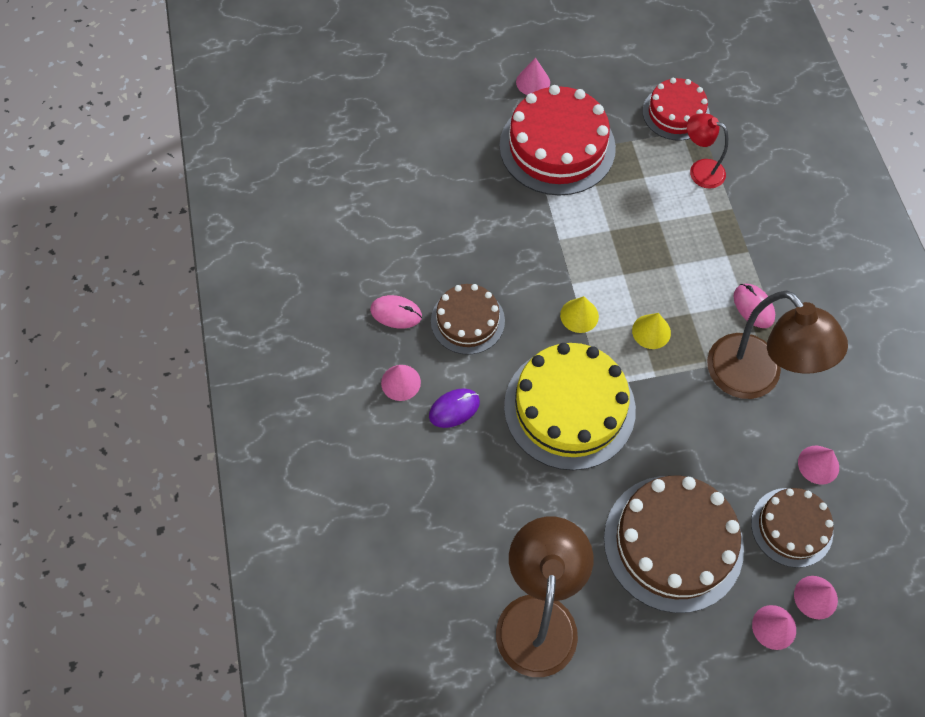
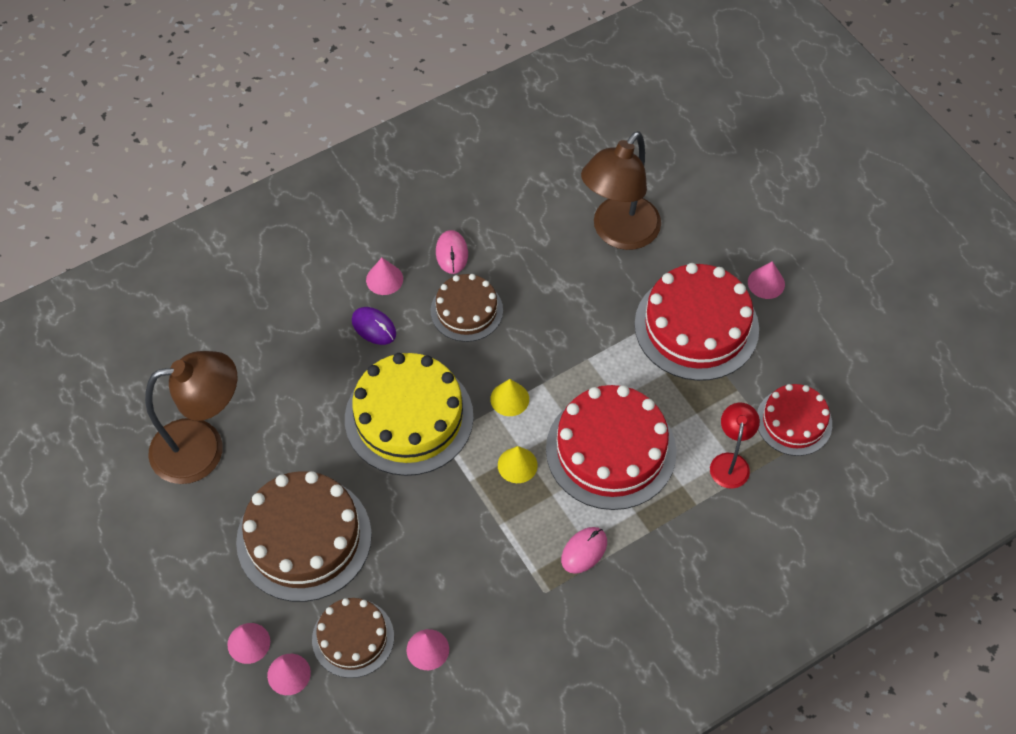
camera: 70 degrees right, 5 degrees down
brown lamp [707,290,848,399] -> brown lamp moved to [581,131,661,250]
none -> red cake [546,385,677,510]

